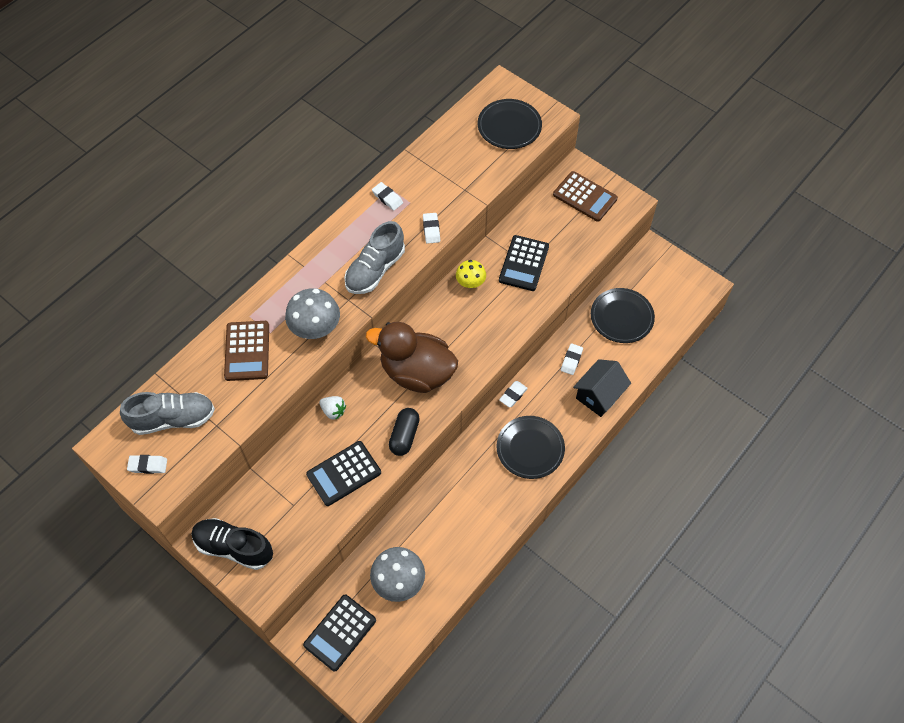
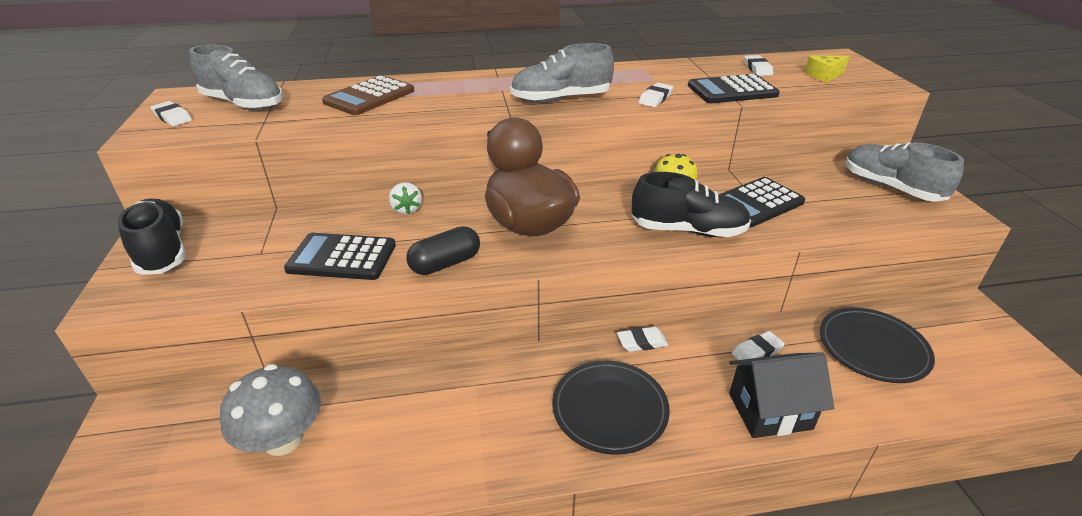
camera: 40 degrees right, 25 degrees down
grey mushroom [285,288,340,339] -> none
black calculator [303,595,376,672] -> black calculator moved to [688,74,780,103]
white eraser [372,182,403,211] -> white eraser moved to [744,55,773,76]
black plate [478,99,542,149] -> yellow cheese [805,56,849,83]
brown calculator [553,171,618,222] -> grey shoe [845,142,964,202]
none -> black shoe [632,172,751,237]

